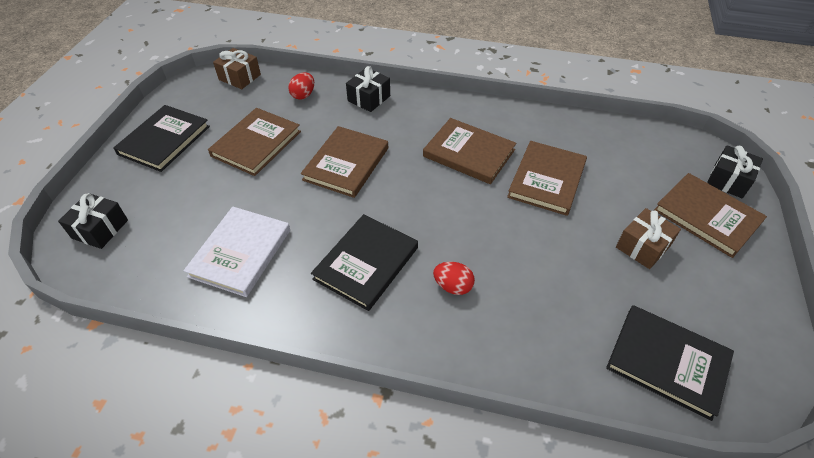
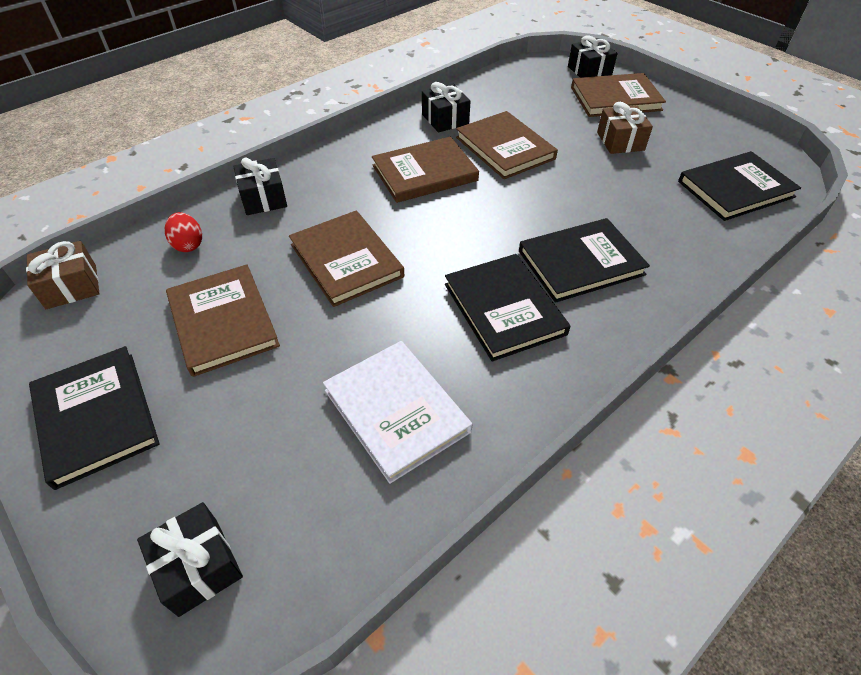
camera: 55 degrees left, 0 degrees up
red egg [433,262,475,295] -> black book [519,218,650,303]
none -> black gift [422,82,470,133]

